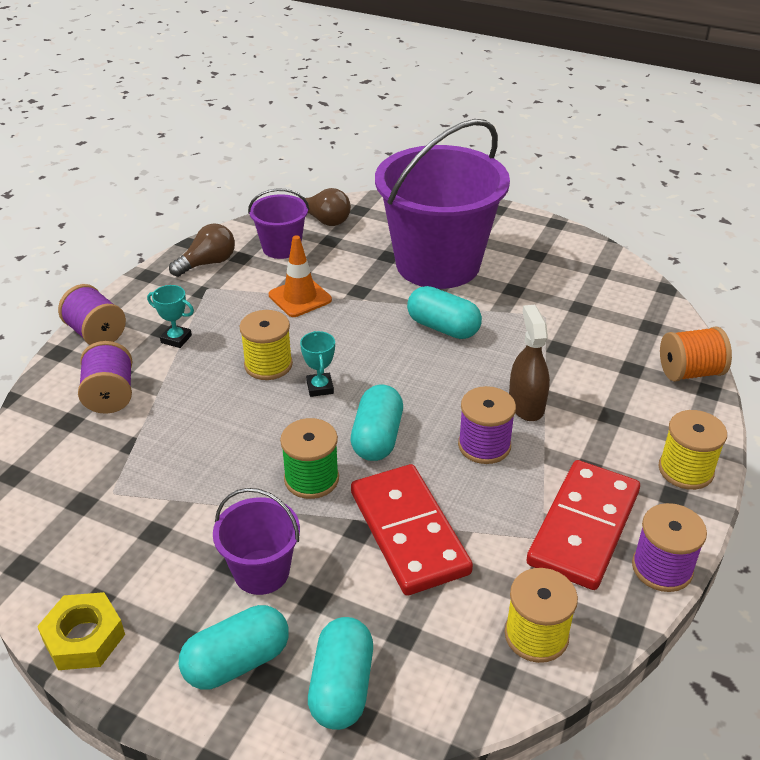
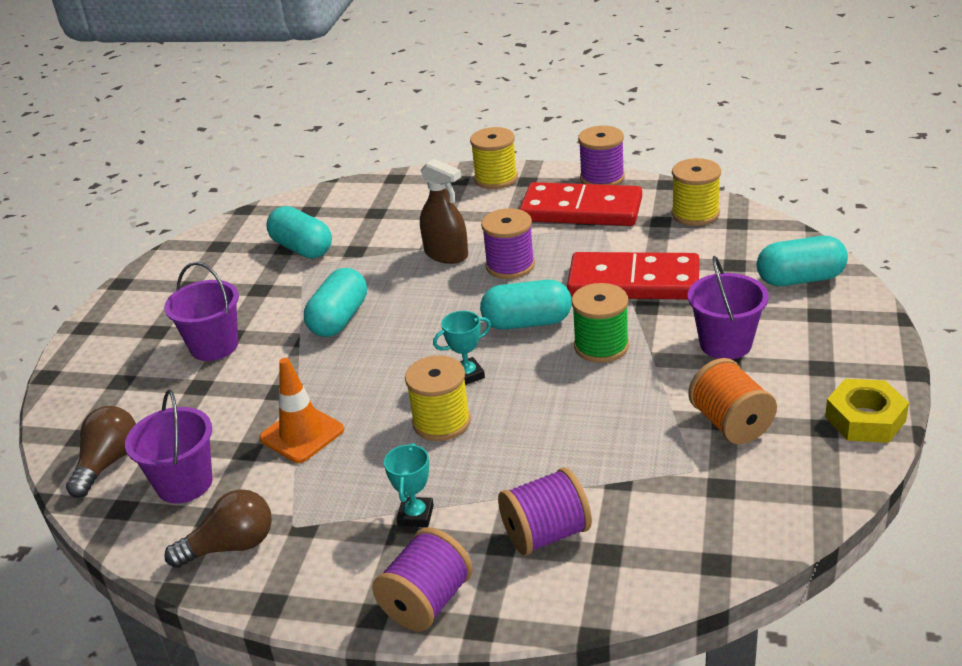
camera: 100 degrees left, 5 degrees down
brown light bulb [169,224,235,277] -> brown light bulb turned 120 degrees clockwise [164,489,272,568]
turquoise capsule [179,605,289,690] -> turquoise capsule moved to [266,206,332,258]
red domino [351,464,473,595] -> red domino turned 45 degrees clockwise [567,252,699,300]
purple bucket [375,119,510,289] -> purple bucket [164,262,239,361], size x0.46
brown spray bottle [509,305,550,421] -> brown spray bottle turned 120 degrees counterclockwise [420,159,468,264]
orange spool [660,327,732,382] -> orange spool moved to [688,358,777,444]

